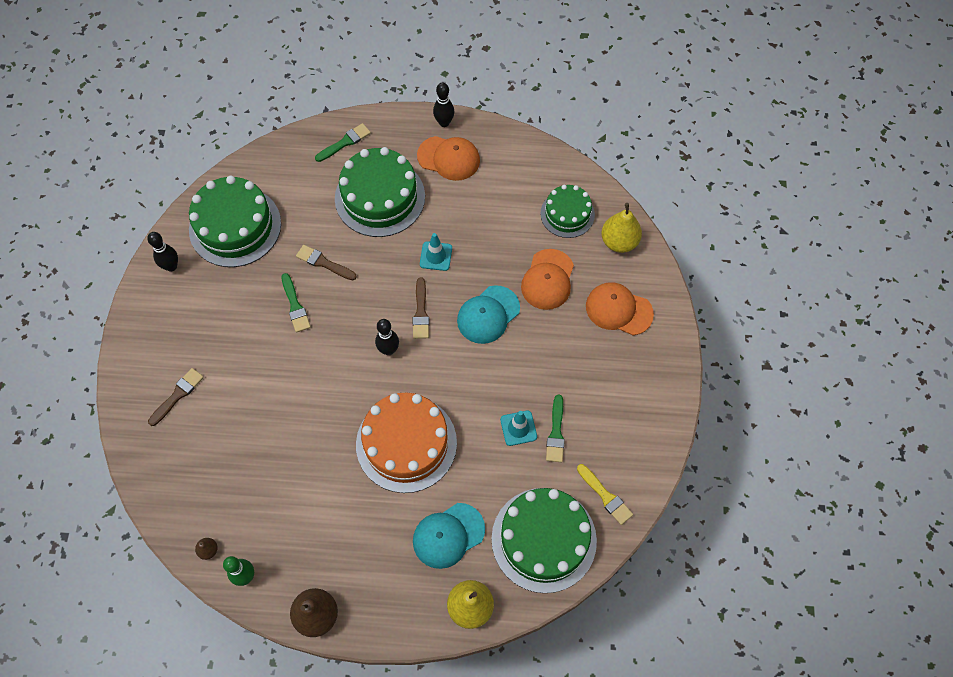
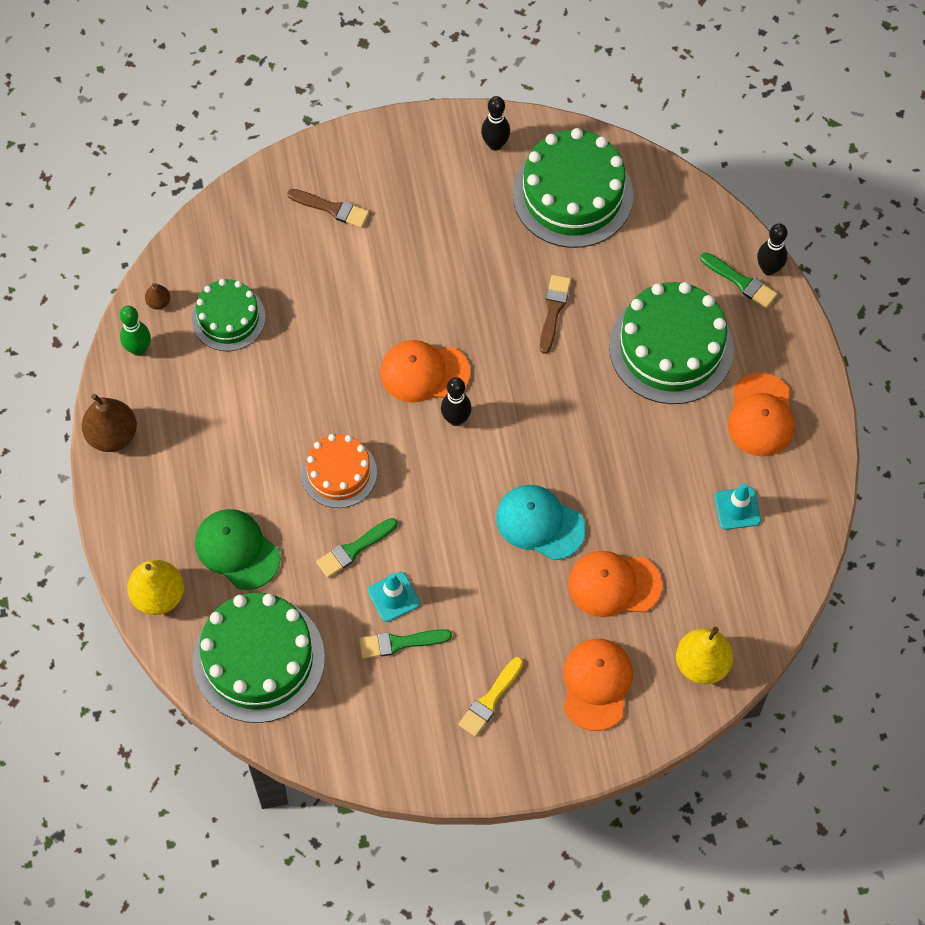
camera: 75 degrees right, 0 degrees up
green brush [281,273,311,333] -> green brush moved to [316,518,397,578]
orange cake [356,392,457,493] -> orange cake [301,434,377,508], size x0.60
brown brush [413,277,429,339] -> none
turquoise cap [413,503,485,569] -> green cap [195,509,281,590]
turquoise traffic cone [420,233,452,271] -> turquoise traffic cone moved to [715,483,761,530]
black bowling pin [433,82,455,127] -> black bowling pin moved to [757,223,787,275]
green cake [540,185,595,238] -> green cake moved to [192,279,266,351]
yellow brush [577,464,633,525] -> yellow brush moved to [458,657,523,737]
none -> orange cap [380,340,470,403]

